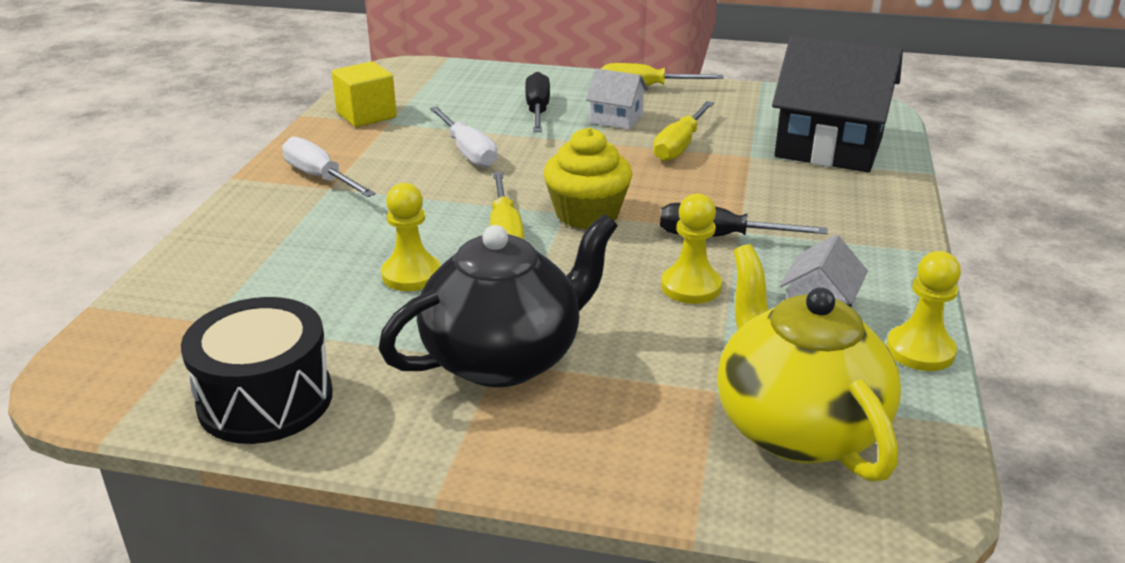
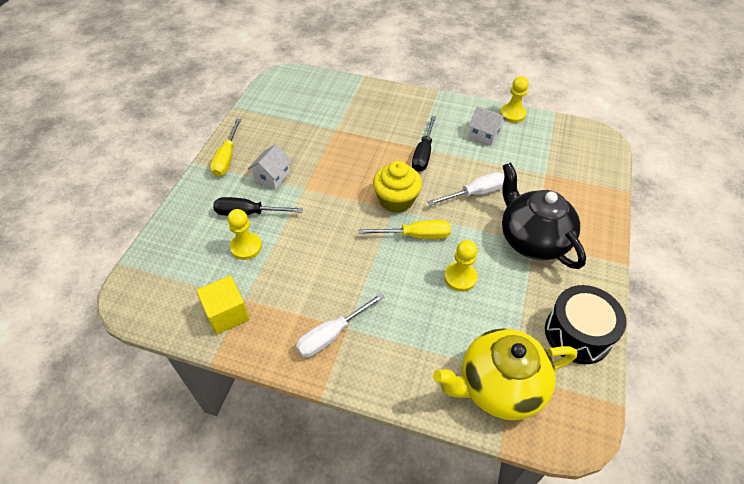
camera: 85 degrees left, 20 degrees up
white screwdriver [430,107,497,168] -> white screwdriver moved to [428,172,504,206]
yellow screwdriver [653,101,714,162] -> none
yellow pawn [661,193,722,304] -> yellow pawn moved to [228,209,262,260]
yellow teapot [717,244,901,482] -> yellow teapot moved to [433,328,577,421]
black house [772,34,903,172] -> none

